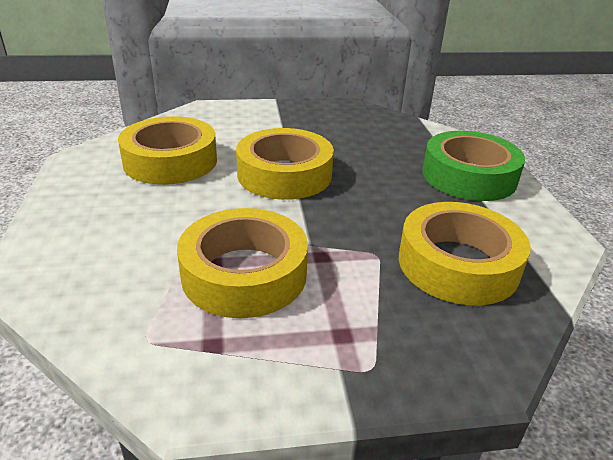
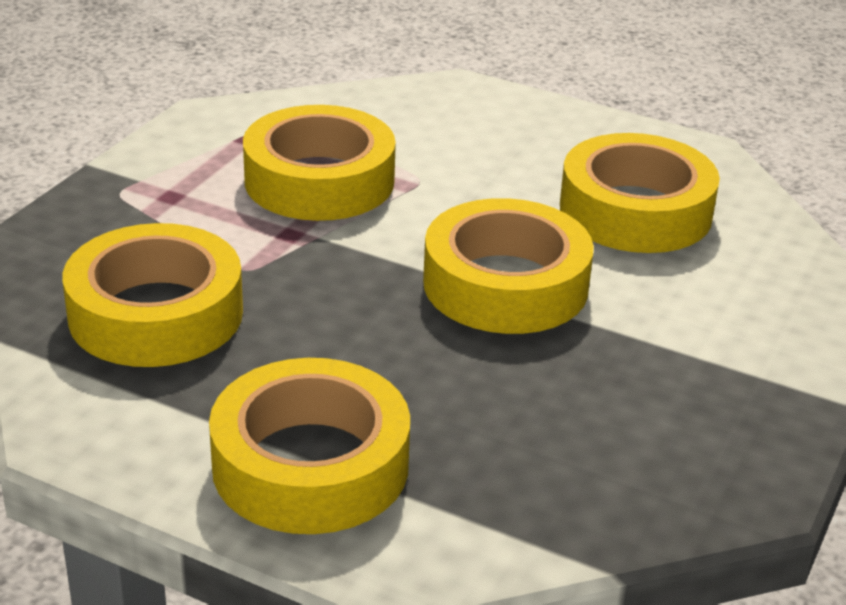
camera: 125 degrees right, 0 degrees up
green tape [423,131,525,201] -> yellow tape [209,358,410,534]

